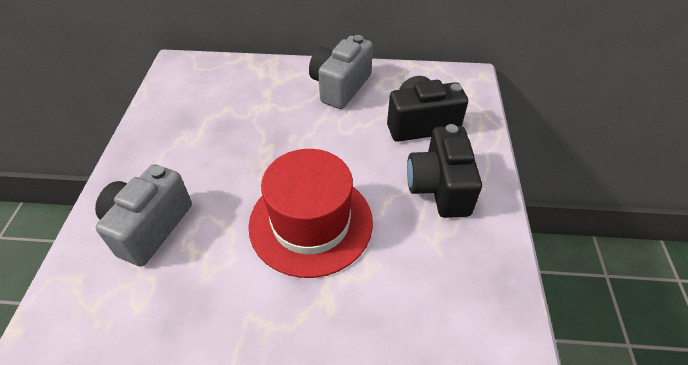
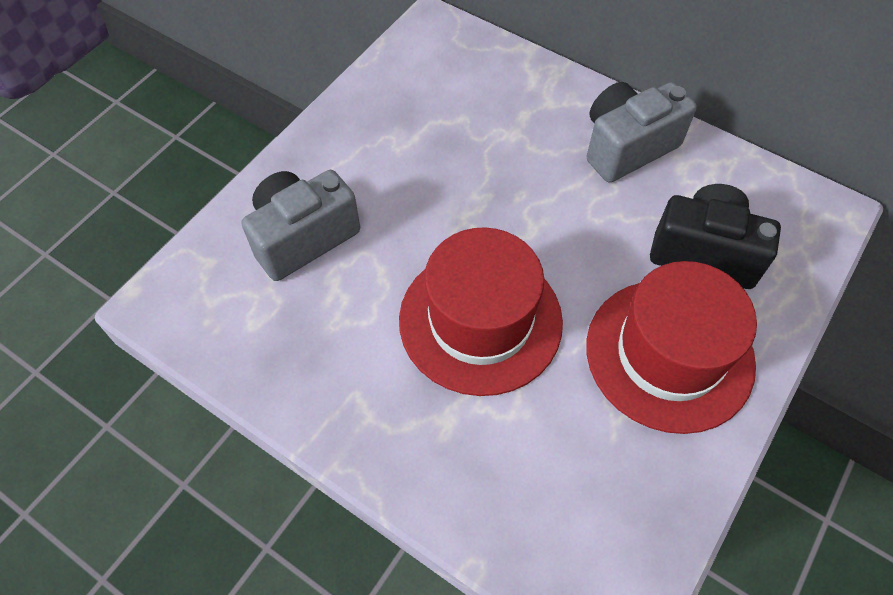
camera: 30 degrees right, 10 degrees up
black camera [407,124,482,218] -> red hat [586,261,757,434]

